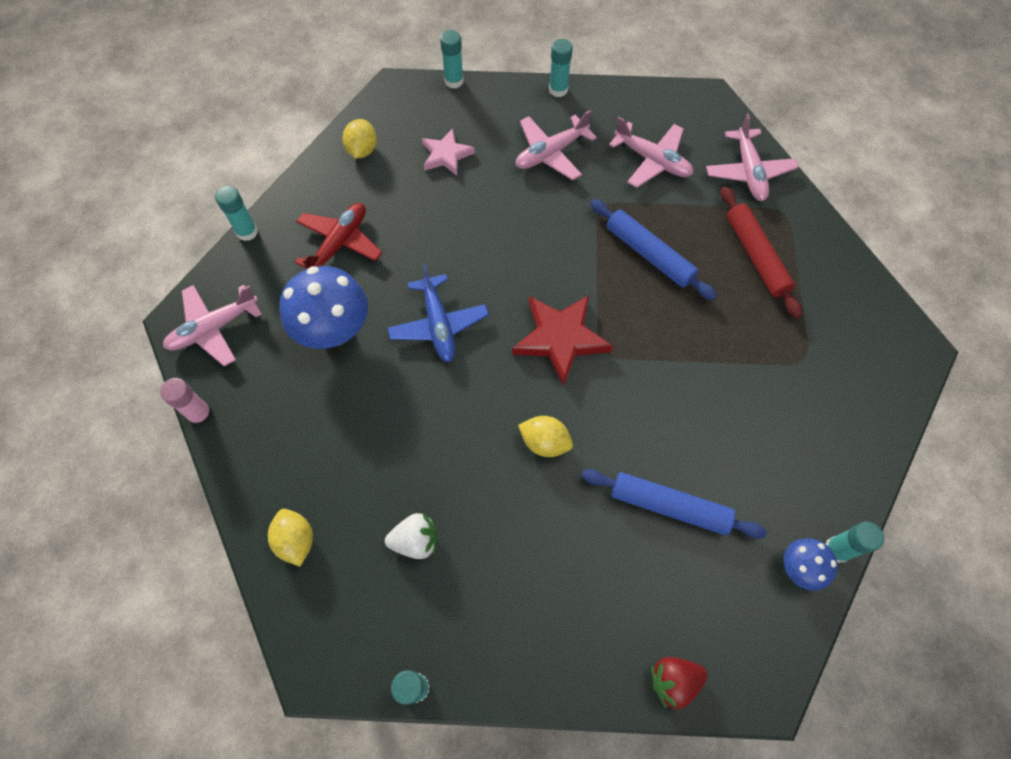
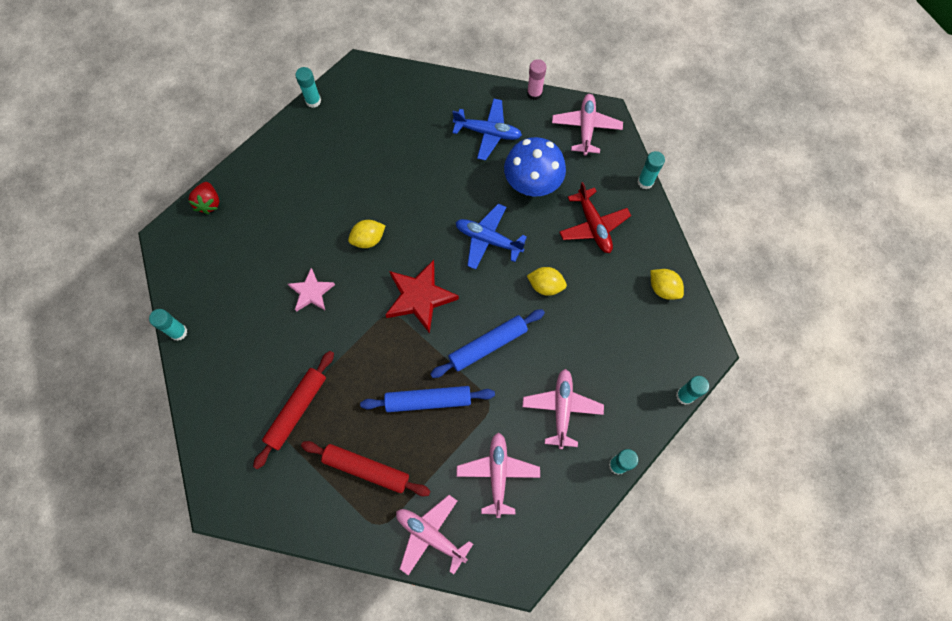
camera: 130 degrees right, 5 degrees up
yellow lemon [268,509,313,567] -> yellow lemon moved to [527,267,567,296]
white strawberry [385,513,437,559] -> none
pink star [422,128,475,176] -> pink star moved to [288,268,335,312]
blue rolling pin [581,469,767,539] -> blue rolling pin moved to [430,309,545,378]
pink plane [609,117,693,188] -> pink plane turned 105 degrees clockwise [456,432,540,518]
red strawberry [651,657,708,709] -> red strawberry turned 150 degrees clockwise [189,182,219,214]
blue mushroom [784,538,838,591] -> none
none -> red rolling pin [253,351,334,469]
none -> blue plane [452,98,522,161]

